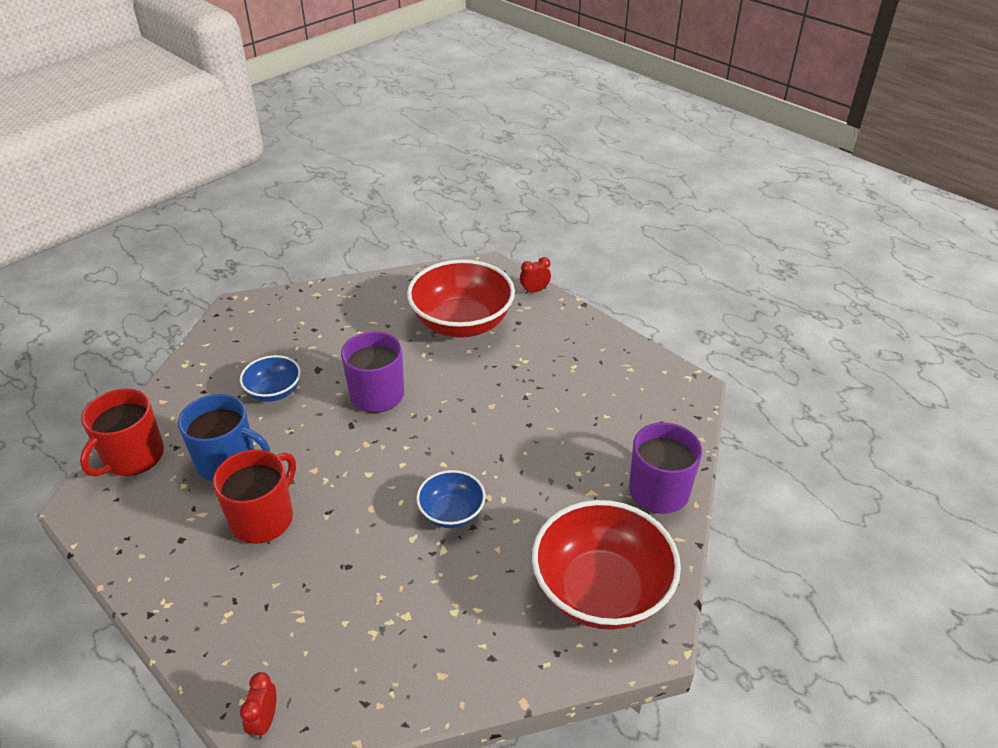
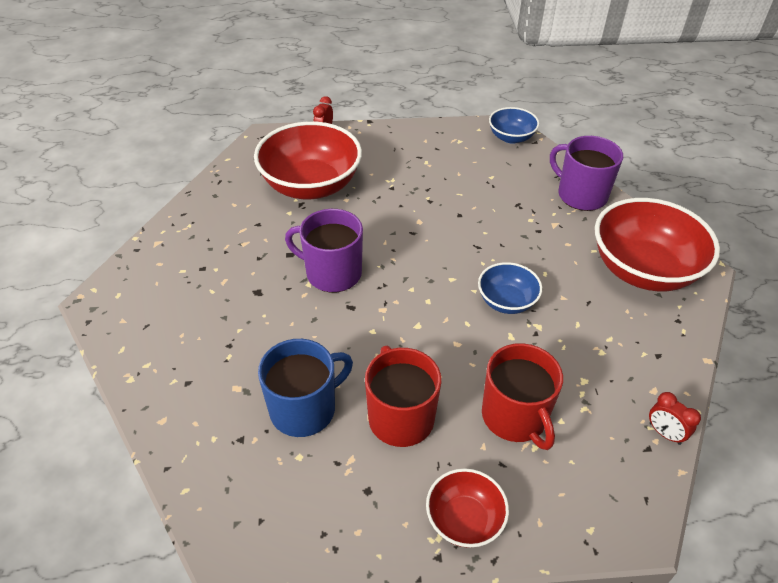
camera: 50 degrees left, 5 degrees up
red mug [80,388,164,477] -> red mug moved to [482,343,563,450]
blue bowl [240,355,301,402] -> blue bowl moved to [489,107,539,144]
red clock [240,672,276,740] -> red clock moved to [649,392,701,445]
none -> red bowl [426,468,509,548]

